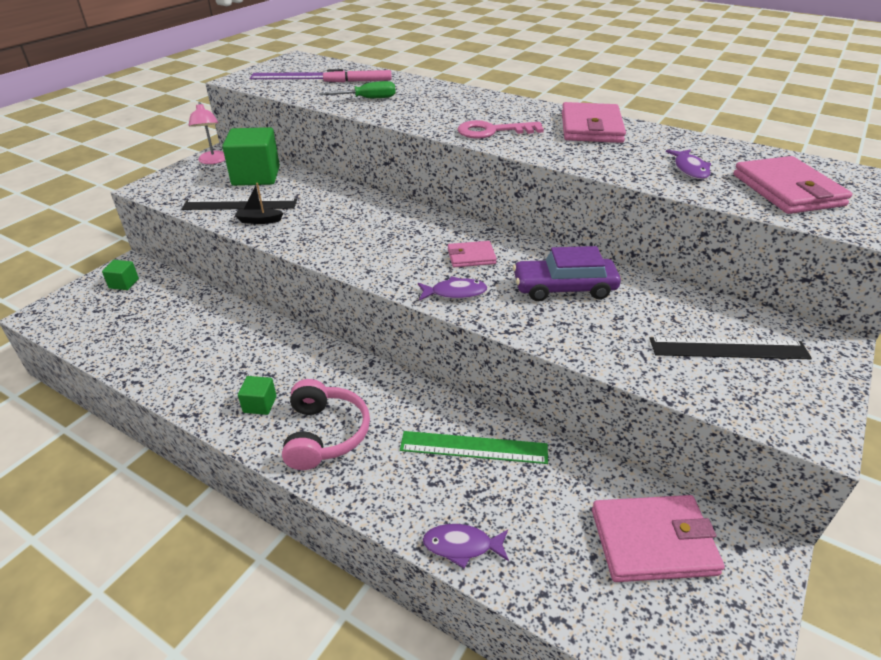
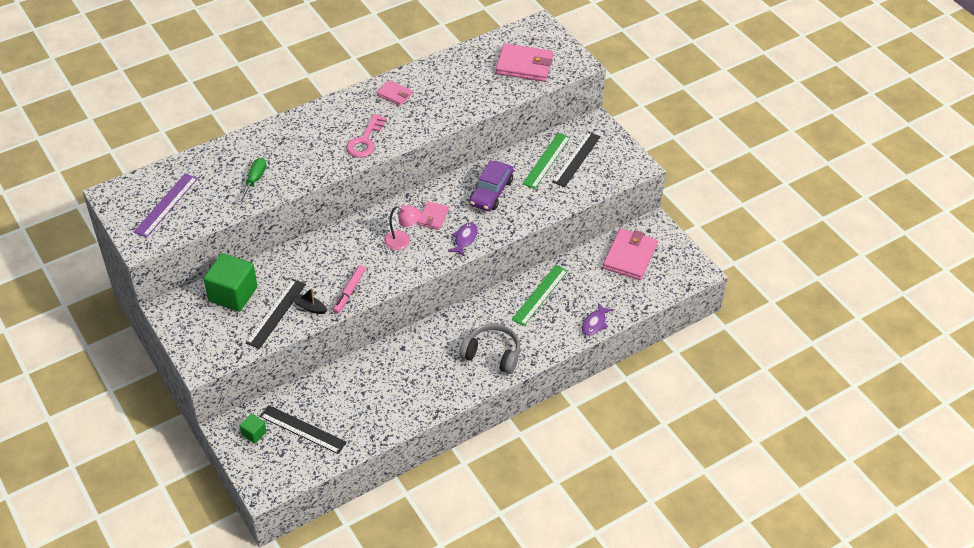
camera: 65 degrees left, 10 degrees up
pink lamp [189,102,225,164] -> pink lamp moved to [384,205,421,250]
black boat [235,183,283,224] -> black boat turned 90 degrees clockwise [293,288,327,314]
green cube [238,376,277,415] -> none
pink headphones [282,379,370,470] -> grey headphones [459,324,520,374]
pink marker [323,69,392,82] -> pink marker moved to [333,265,365,314]
pink wallet [562,102,626,143] -> pink wallet [377,80,413,106], size x0.55
purple fish [666,149,711,179] -> none
none -> black ruler [260,405,347,454]
none -> green ruler [522,133,571,189]

